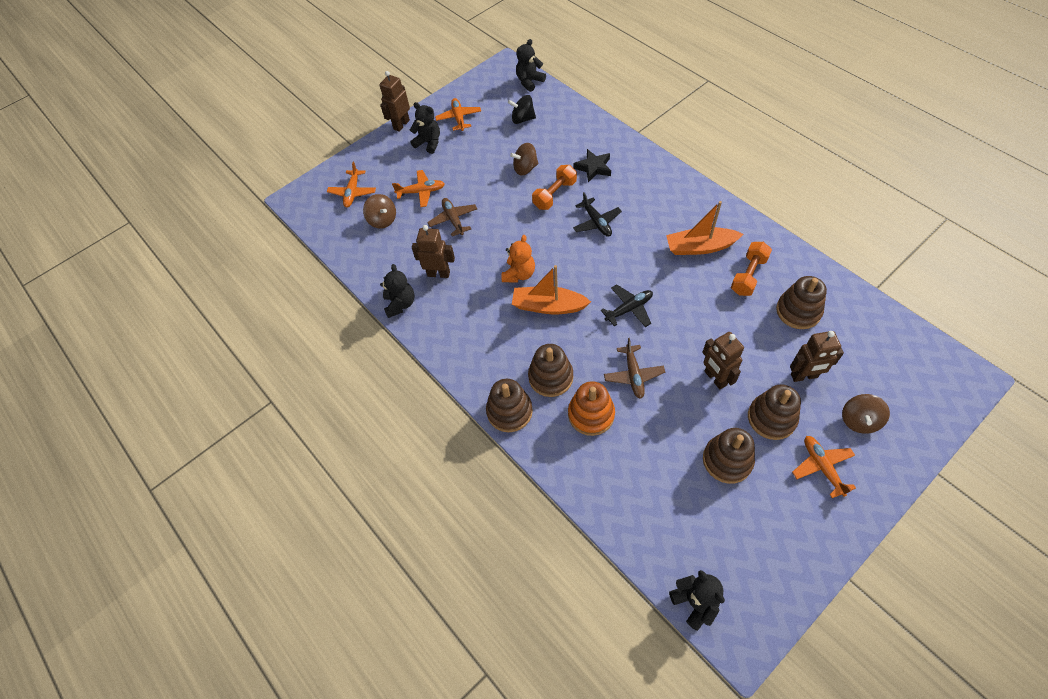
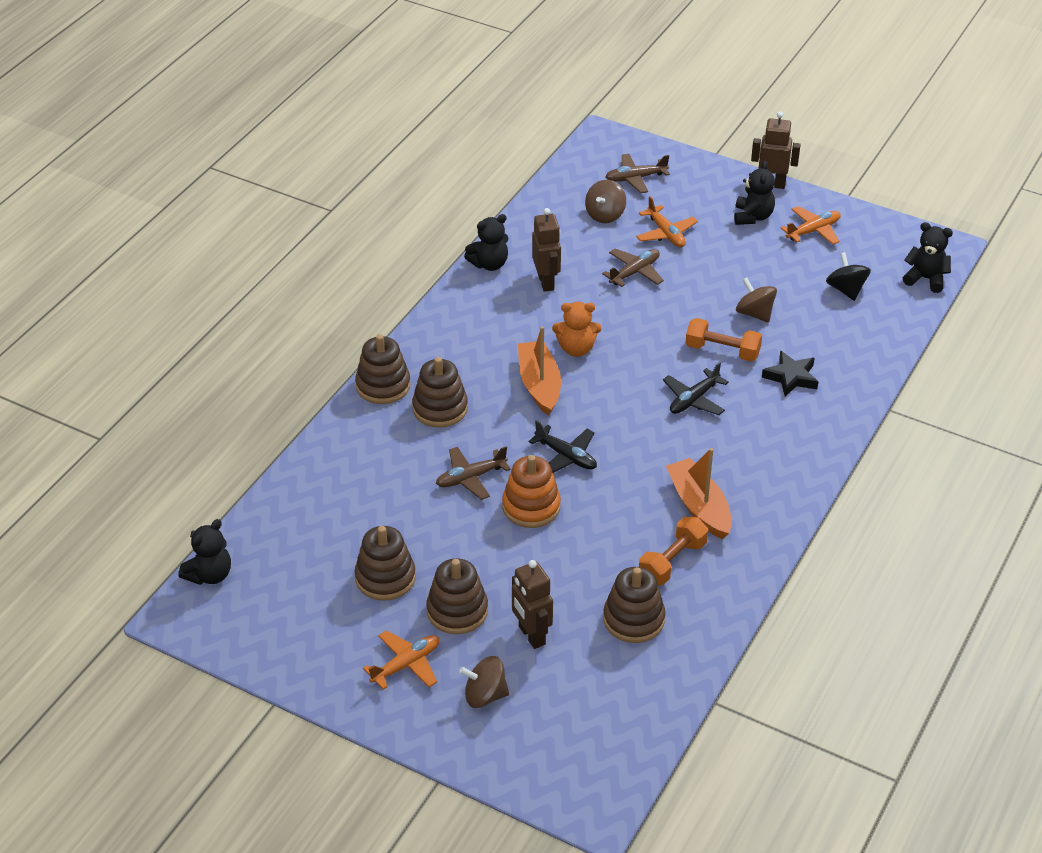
camera: 65 degrees right, 15 degrees down
orange plane [327,162,376,207] -> brown plane [606,154,670,193]
orange stacking toy [568,381,615,436] -> orange stacking toy moved to [502,455,561,528]
brown robot [702,332,744,389] -> none
orange dumbbell [731,242,772,296] -> orange dumbbell turned 60 degrees counterclockwise [639,517,708,585]

